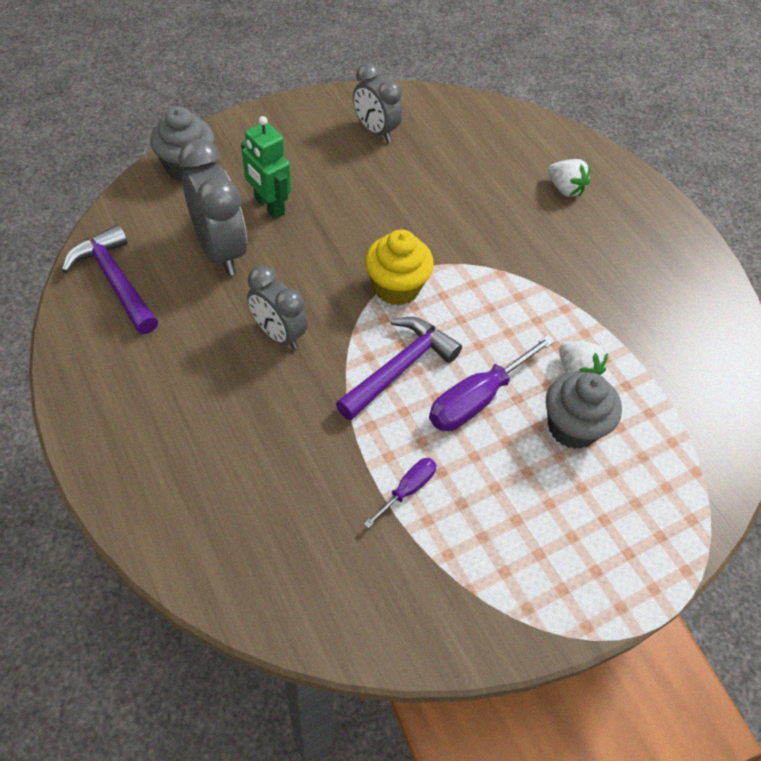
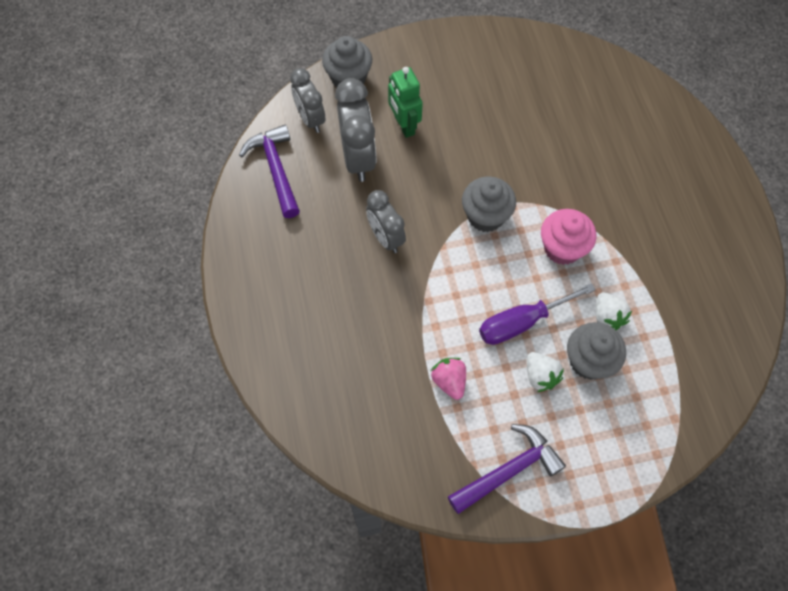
camera: 20 degrees right, 10 degrees up
purple hammer [336,317,462,420] -> purple hammer moved to [448,424,566,514]
grey clock [353,63,402,142] -> grey clock moved to [290,68,325,133]
purple screwdriver [364,458,437,528] -> pink strawberry [431,358,466,400]
yellow cupcake [365,230,434,306] -> grey cupcake [462,177,516,232]
white strawberry [548,159,591,197] -> white strawberry moved to [527,352,564,392]
none -> pink cupcake [541,209,596,265]

